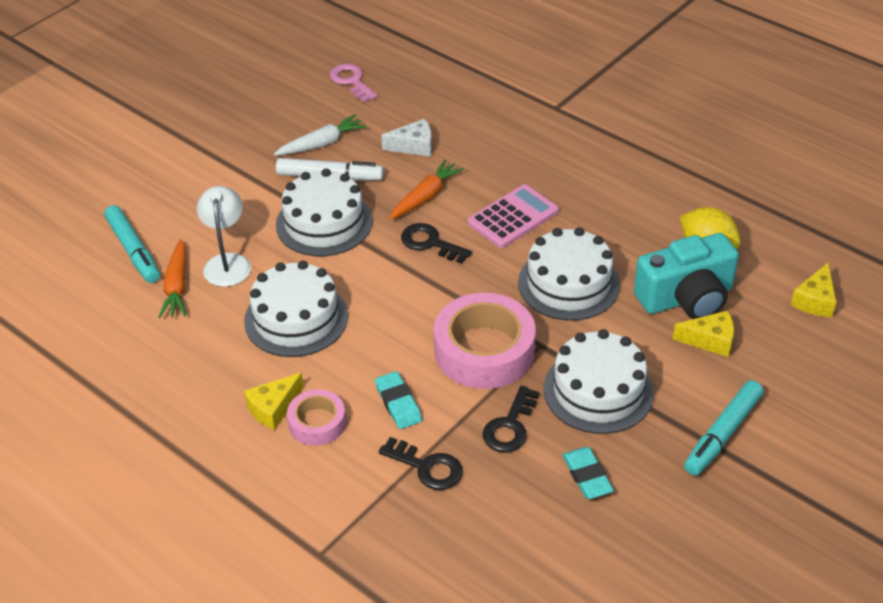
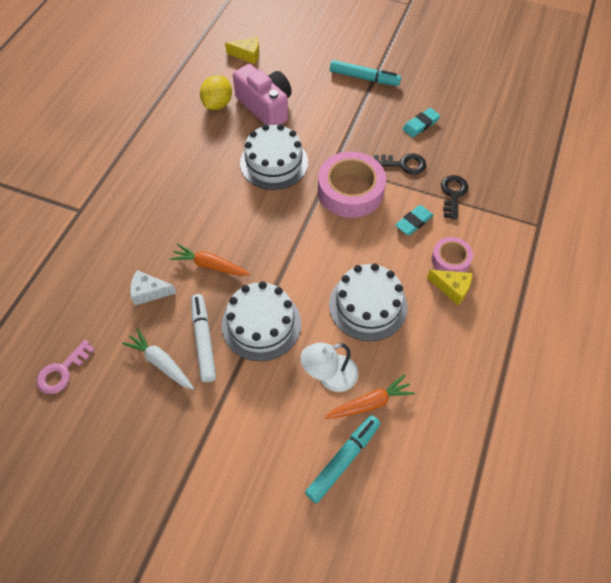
camera: 110 degrees left, 15 degrees up
white cheese [381,119,432,156] -> white cheese turned 60 degrees counterclockwise [130,270,176,305]
black key [401,223,472,264] -> none
pink calculator [468,184,559,248] -> none
white cake [544,329,654,434] -> none
turquoise camera [634,233,739,319] -> pink camera [233,64,292,125]
yellow cheese [673,310,734,357] -> none

